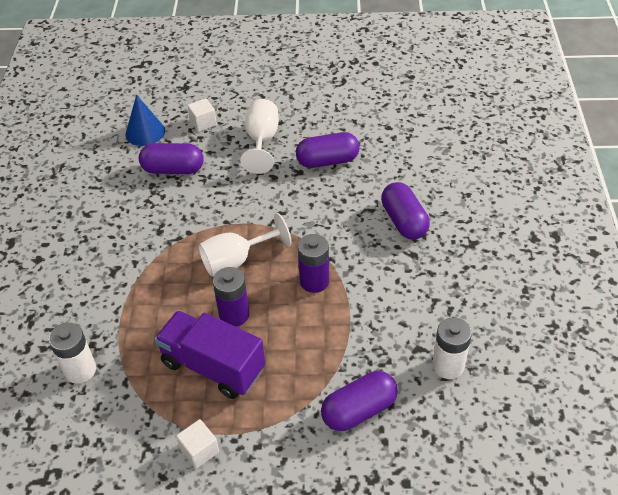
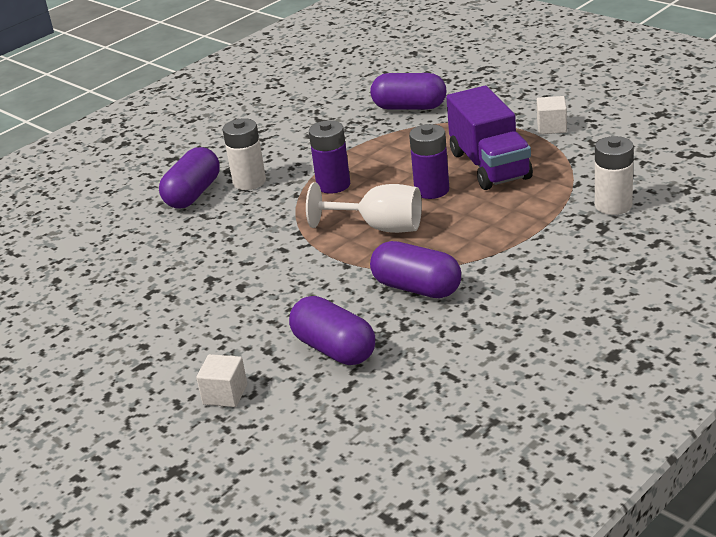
camera: 135 degrees left, 15 degrees down
blue cone [126,95,165,146] -> none
white goblet [240,99,279,174] -> none
purple capsule [296,132,360,168] -> purple capsule moved to [370,241,461,298]
white battery [432,317,472,379] -> white battery moved to [223,118,266,190]

